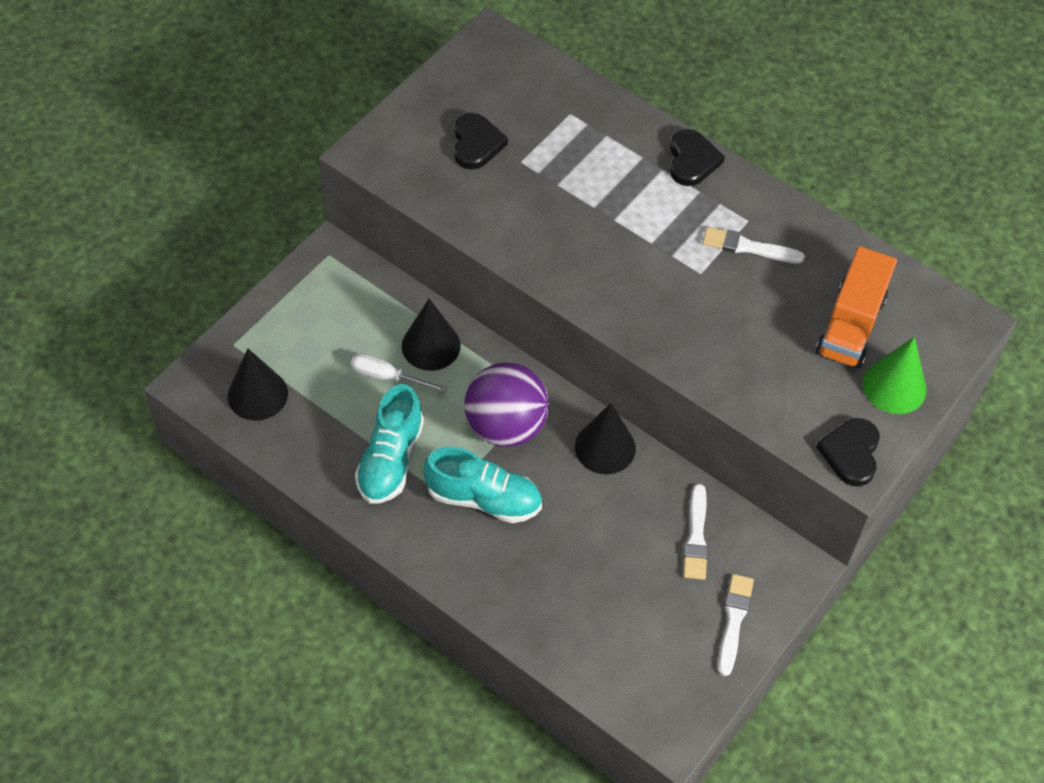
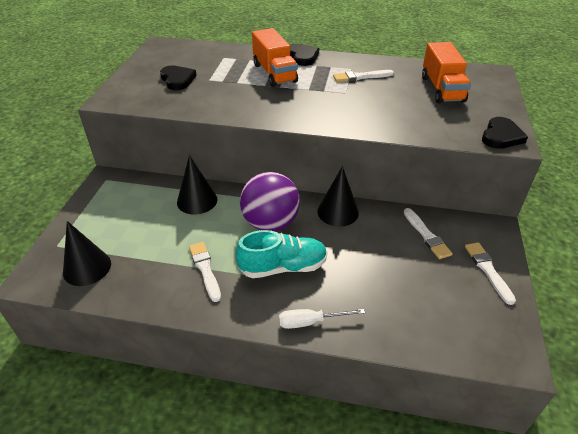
camera: 25 degrees left, 15 degrees down
white screwdriver [351,353,447,393] -> white screwdriver moved to [279,309,365,329]
turquoise shoe [355,384,424,504] -> white brush [189,242,221,302]
black heart [816,418,880,486] -> black heart turned 135 degrees counterclockwise [482,117,528,149]
green cone [862,337,926,414] -> none
none -> orange truck [252,28,298,87]

